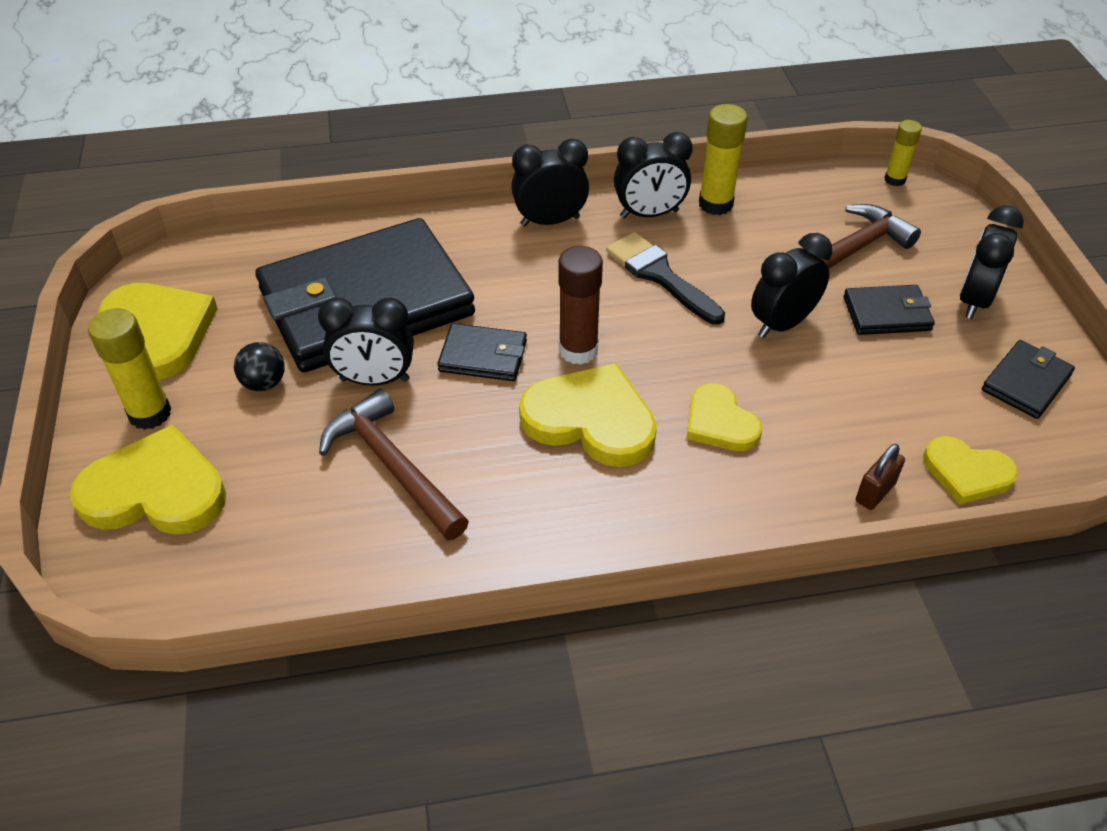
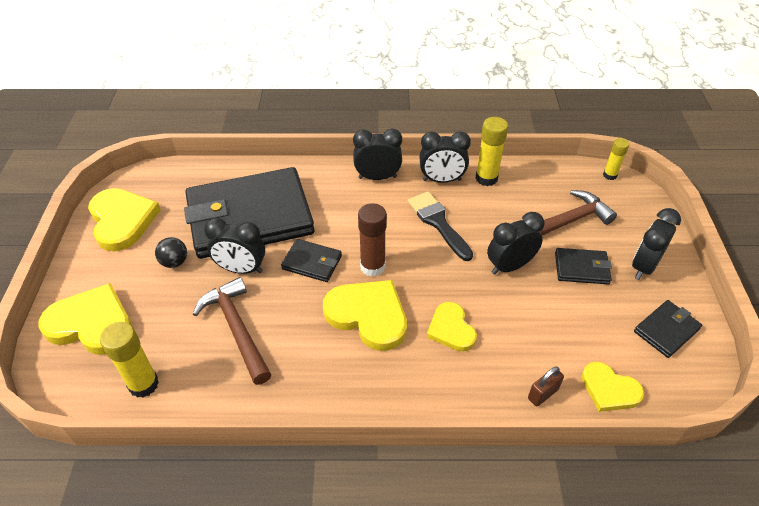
camera: 10 degrees right, 0 degrees up
yellow glue stick [88,308,171,430] -> yellow glue stick moved to [100,322,159,398]

